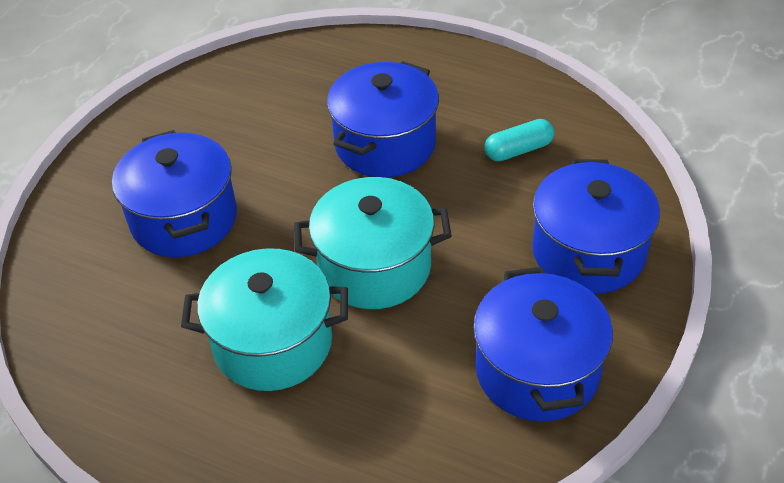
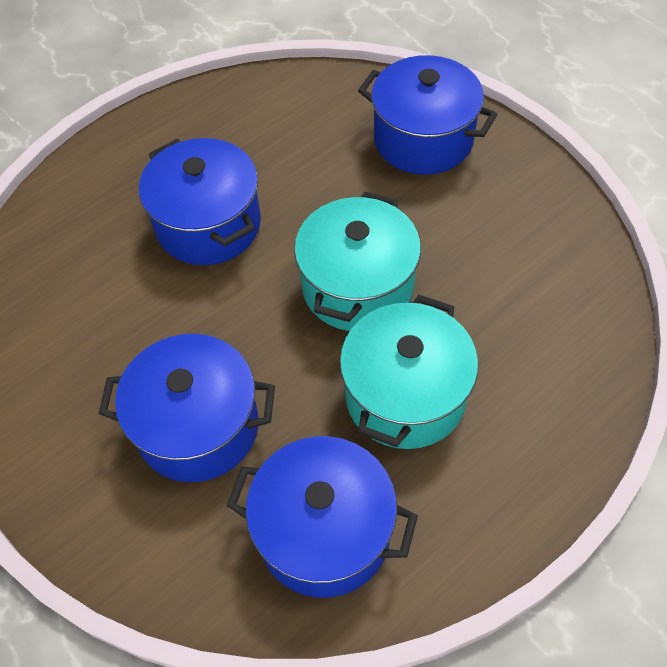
camera: 65 degrees left, 10 degrees up
blue pot [473,267,613,422] -> blue pot moved to [227,436,418,598]
turquoise capsule [484,119,554,161] -> none

